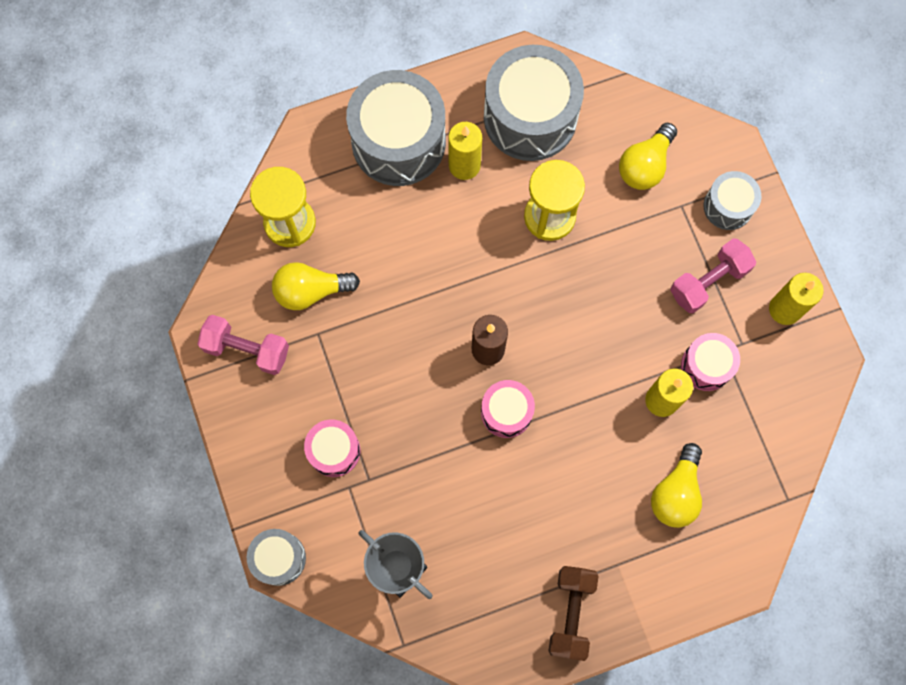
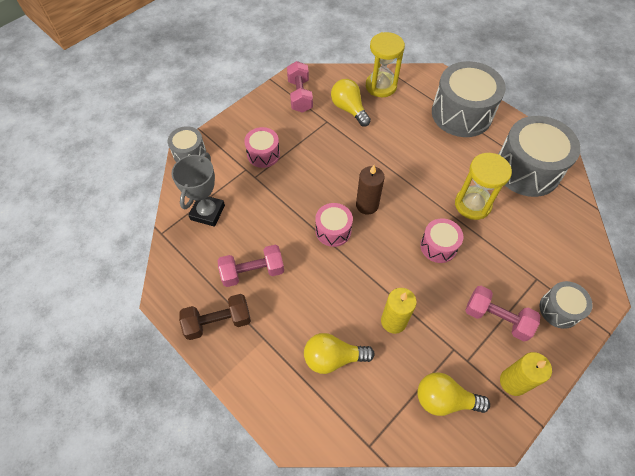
camera: 65 degrees right, 15 degrees down
yellow candle [448,122,482,180] -> none
yellow light bulb [619,123,677,190] -> yellow light bulb moved to [418,372,490,416]
pink drum [681,333,740,391] -> pink drum moved to [420,218,463,263]
none -> pink dumbbell [218,245,284,287]

